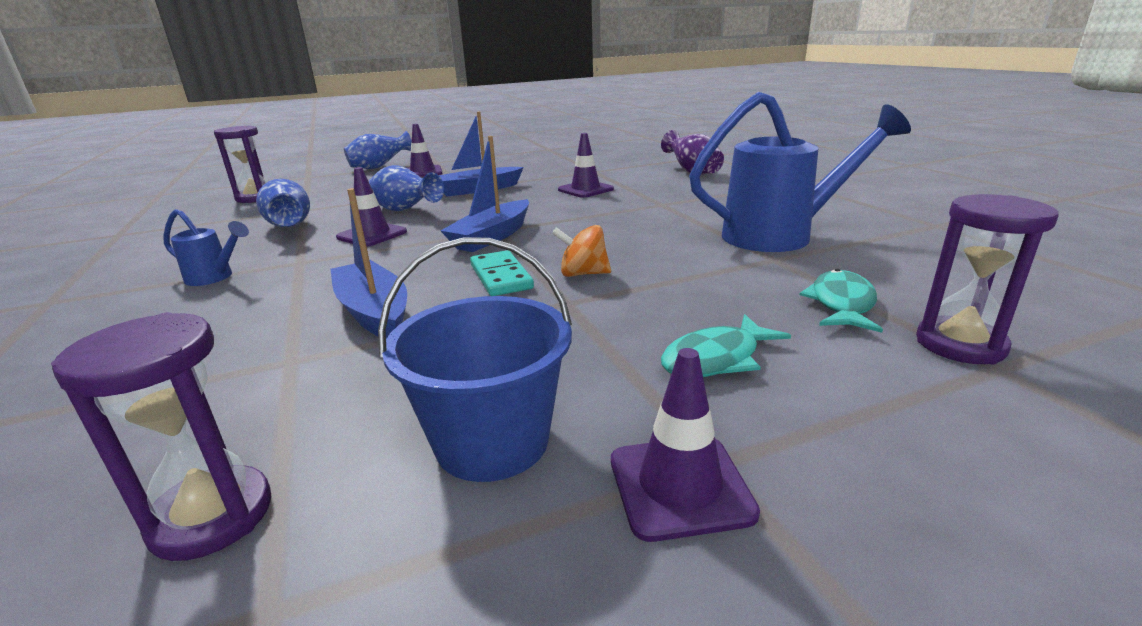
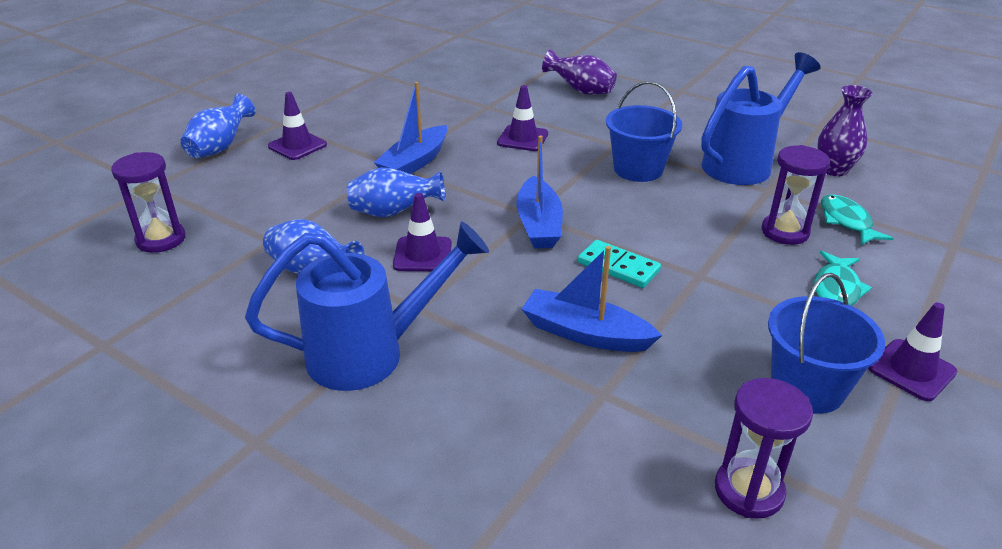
camera: 35 degrees left, 10 degrees up
blue watering can [164,209,249,286] -> blue watering can [245,221,489,391], size x2.12
orange spinning top [552,225,611,277] -> none
purple hourglass [916,194,1058,364] -> purple hourglass moved to [762,145,830,245]
none -> blue bucket [606,81,682,182]
none -> purple vase [817,85,873,176]

